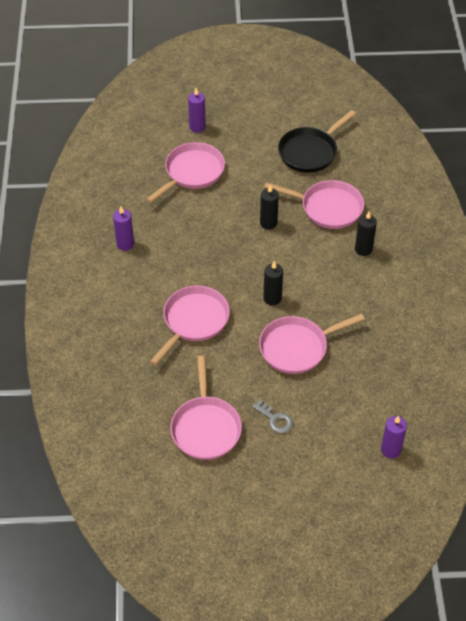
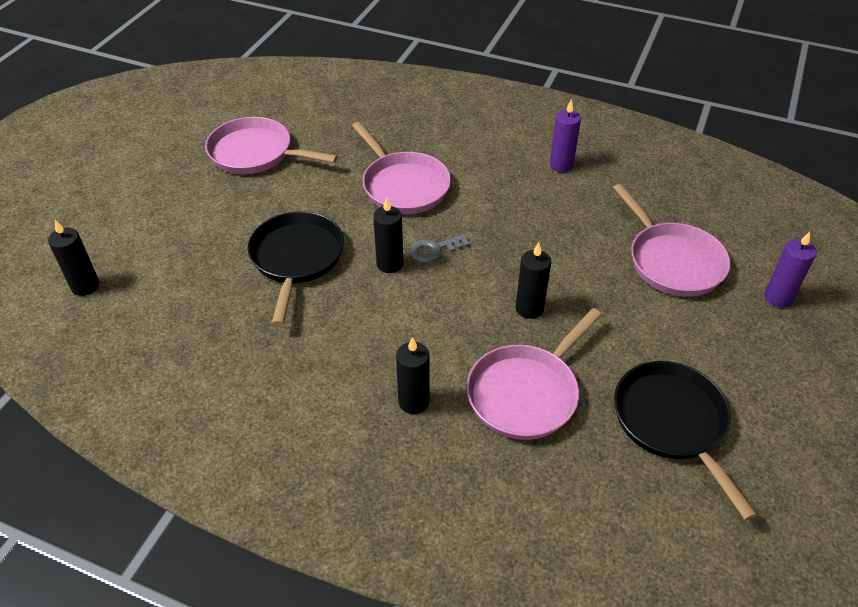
camera: 115 degrees right, 5 degrees down
grey key [252,399,293,433] -> grey key moved to [410,234,470,263]
pink pan [259,313,365,374] -> black pan [248,211,344,326]
purple candle [381,416,407,459] -> black candle [48,220,99,296]

